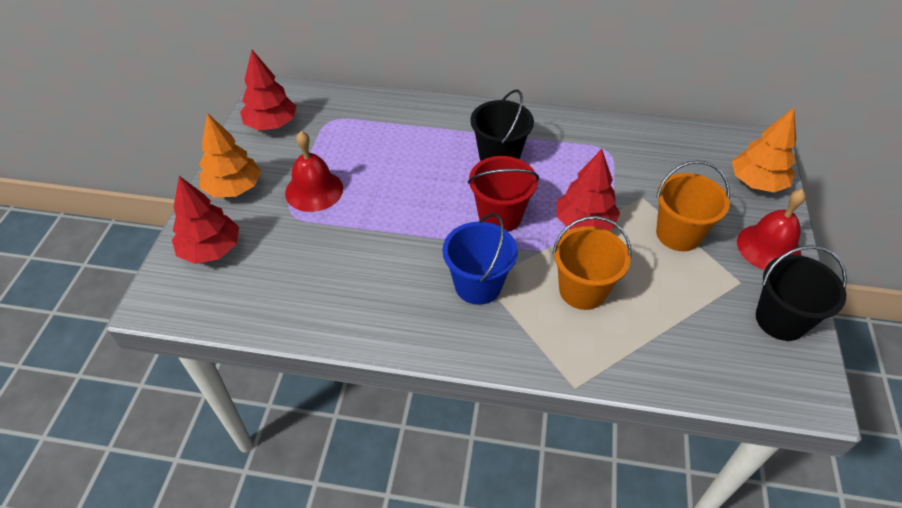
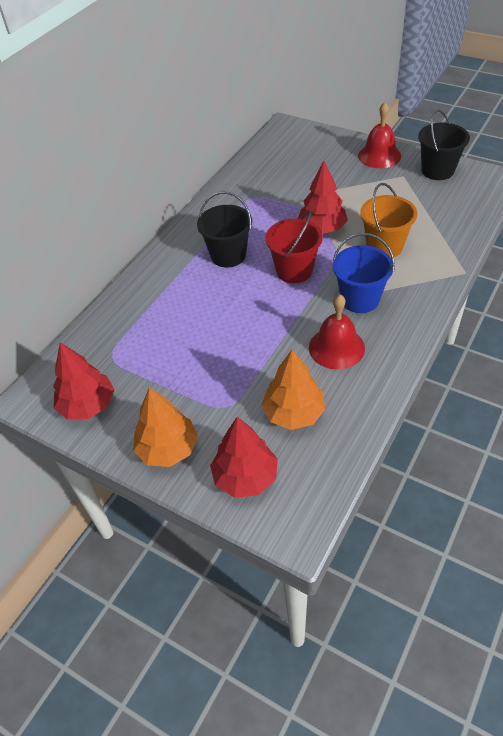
camera: 65 degrees left, 0 degrees up
red bell [285,131,343,212] -> red bell moved to [309,294,365,370]
orange bucket [656,160,730,251] -> none
orange tree [732,108,796,192] -> orange tree moved to [261,349,325,430]

